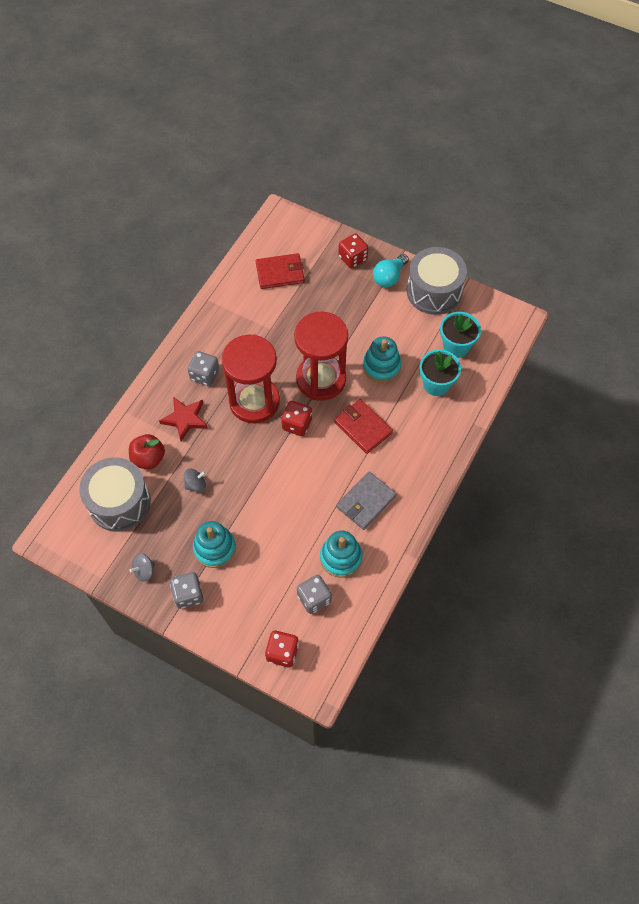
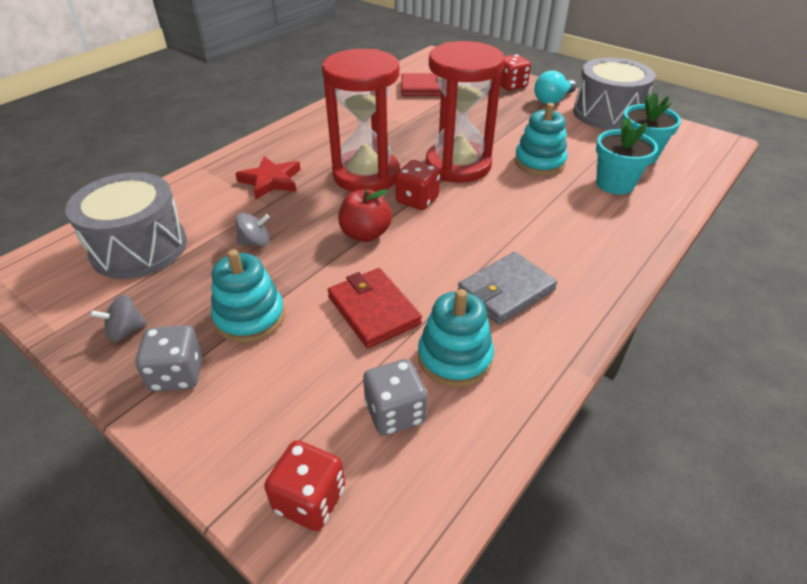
camera: 10 degrees right, 20 degrees down
red apple [129,434,165,469] -> red apple moved to [338,189,392,242]
grey dice [188,351,219,386] -> none
red wallet [335,399,393,454] -> red wallet moved to [328,268,422,348]

